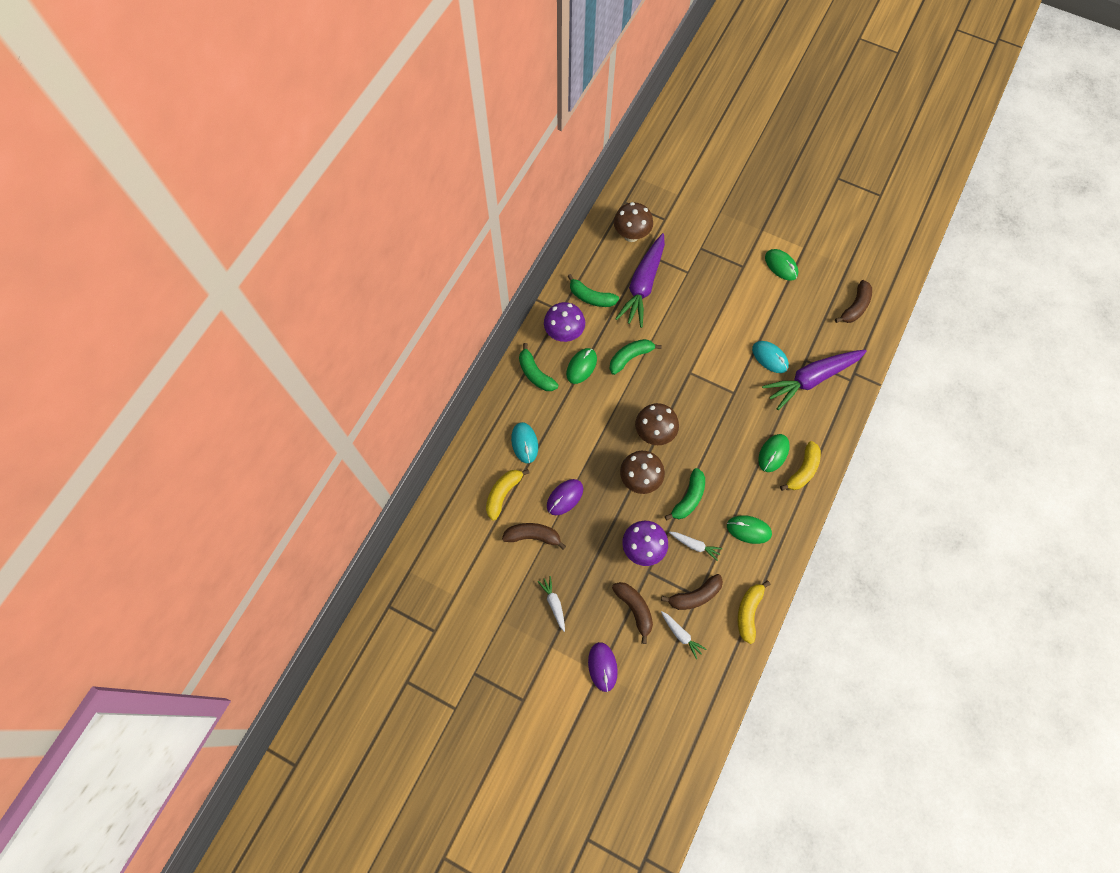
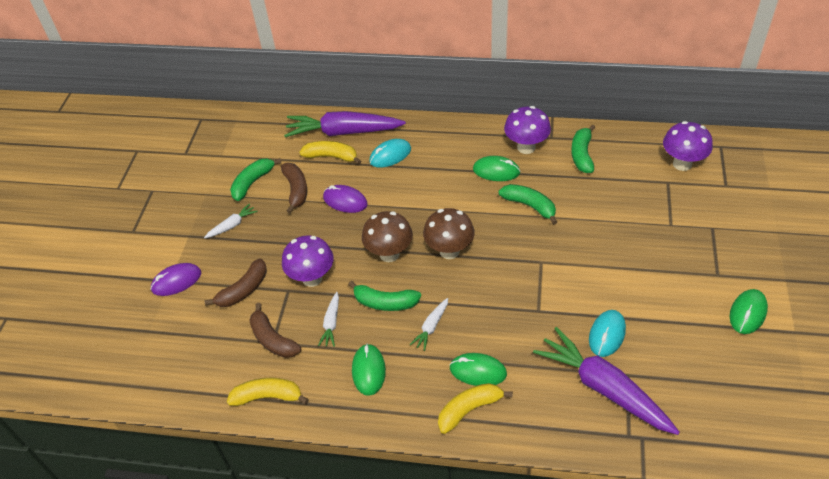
camera: 75 degrees right, 20 degrees down
green banana [519,343,558,391] -> green banana moved to [230,158,281,201]
brown mushroom [614,202,653,242] -> purple mushroom [663,121,713,171]
purple carrot [615,233,665,328] -> purple carrot moved to [284,111,406,137]
white carrot [661,611,706,659] -> white carrot moved to [410,298,448,351]
yellow banana [780,441,821,491] -> yellow banana turned 135 degrees clockwise [438,383,513,434]
brown banana [835,280,872,323] -> none

